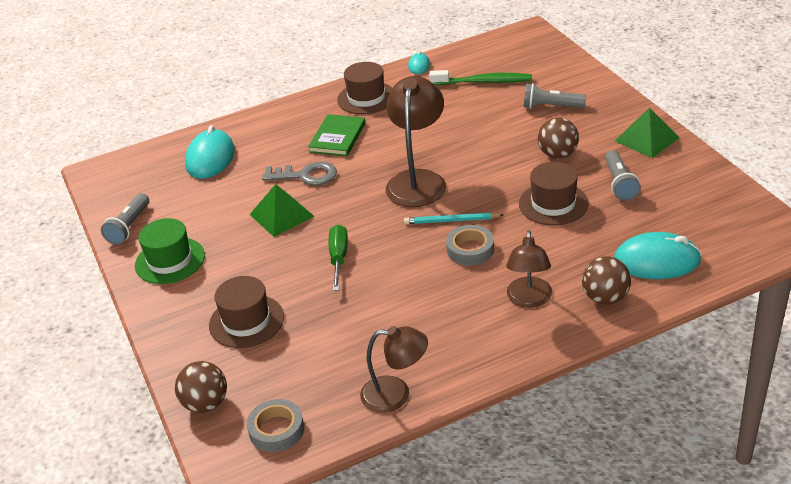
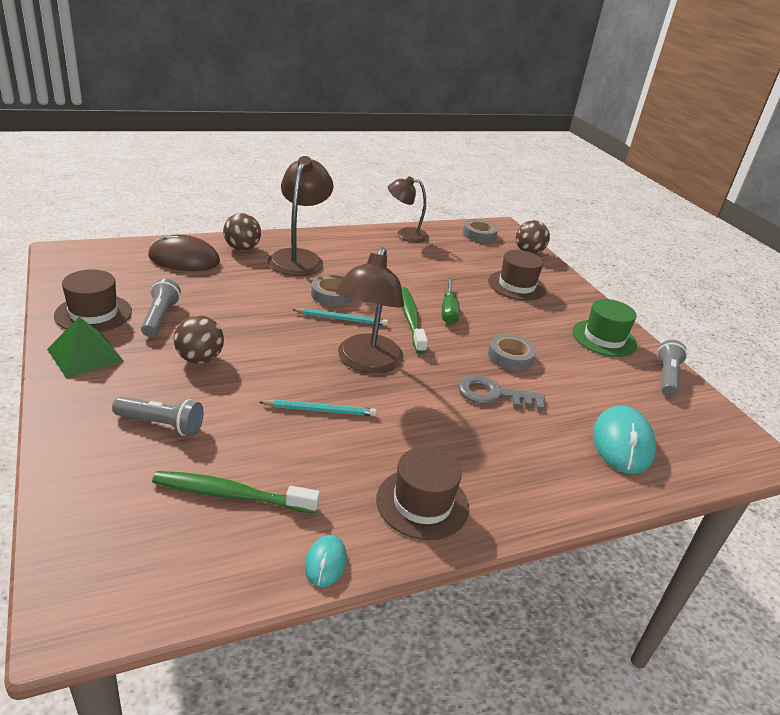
camera: 175 degrees right, 5 degrees down
green pyramid [249,184,315,237] -> grey tape [488,334,536,371]
green book [308,114,365,156] -> none
brown lamp [506,230,552,308] -> brown lamp [268,156,334,276], size x1.53
brown hat [519,162,589,226] -> brown hat moved to [54,269,132,332]
turquoise mouse [614,232,702,279] -> brown mouse [148,233,220,271]
none -> turquoise pencil [260,400,377,416]
none -> green toothbrush [401,287,428,354]

